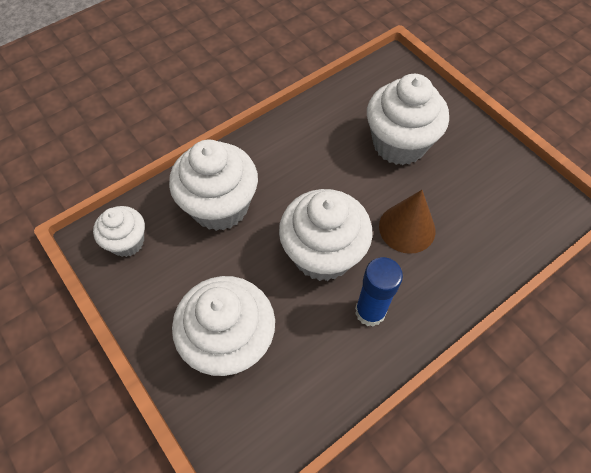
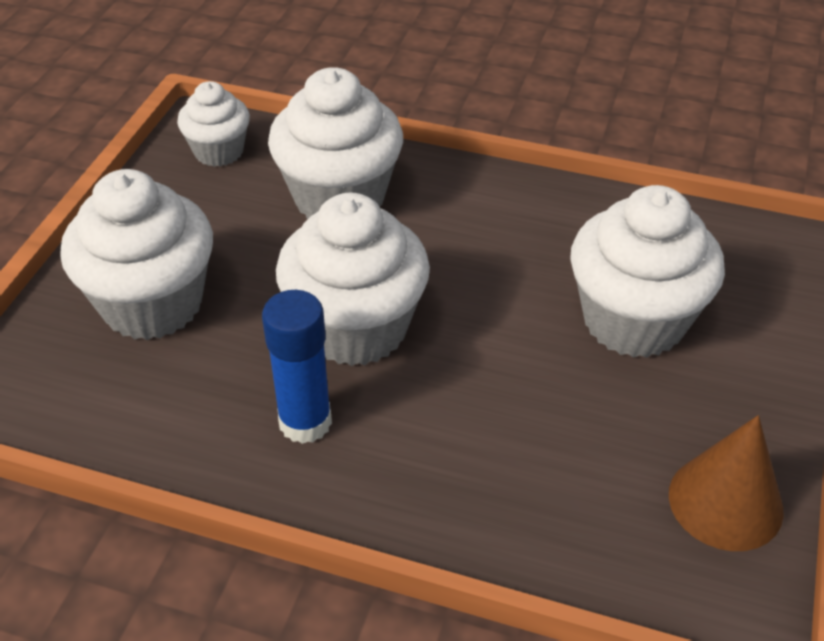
camera: 55 degrees right, 15 degrees down
brown cone [379,190,435,254] -> brown cone moved to [669,415,784,551]

